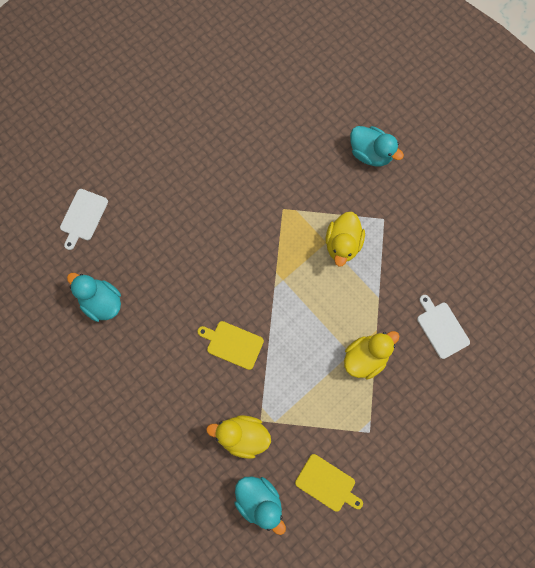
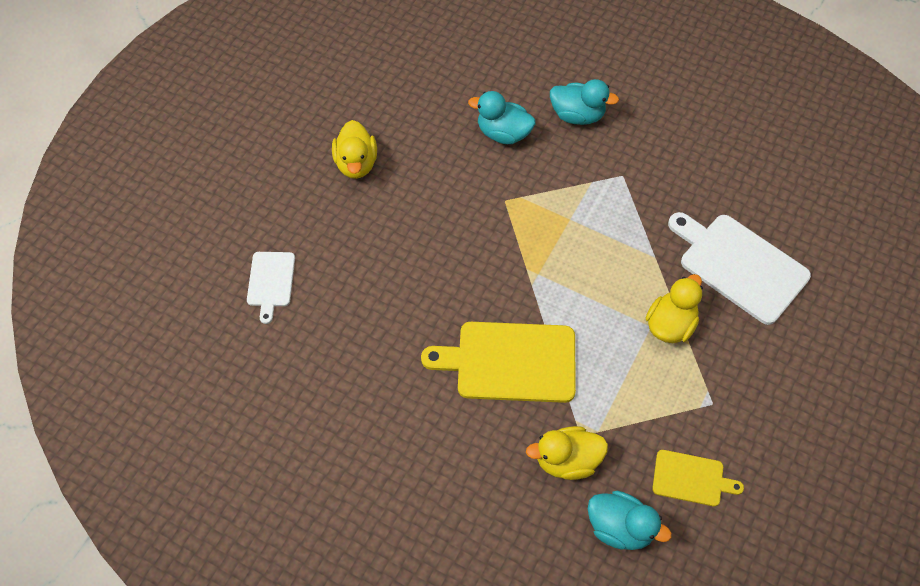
camera: 20 degrees left, 15 degrees down
turquoise duck [67,273,121,322] -> turquoise duck moved to [468,91,535,144]
yellow cutting board [197,321,264,370] -> yellow cutting board [421,322,576,403], size x1.84
yellow duck [326,212,365,267] -> yellow duck moved to [332,120,377,179]
white cutting board [417,295,470,359] -> white cutting board [668,212,811,325], size x1.84

